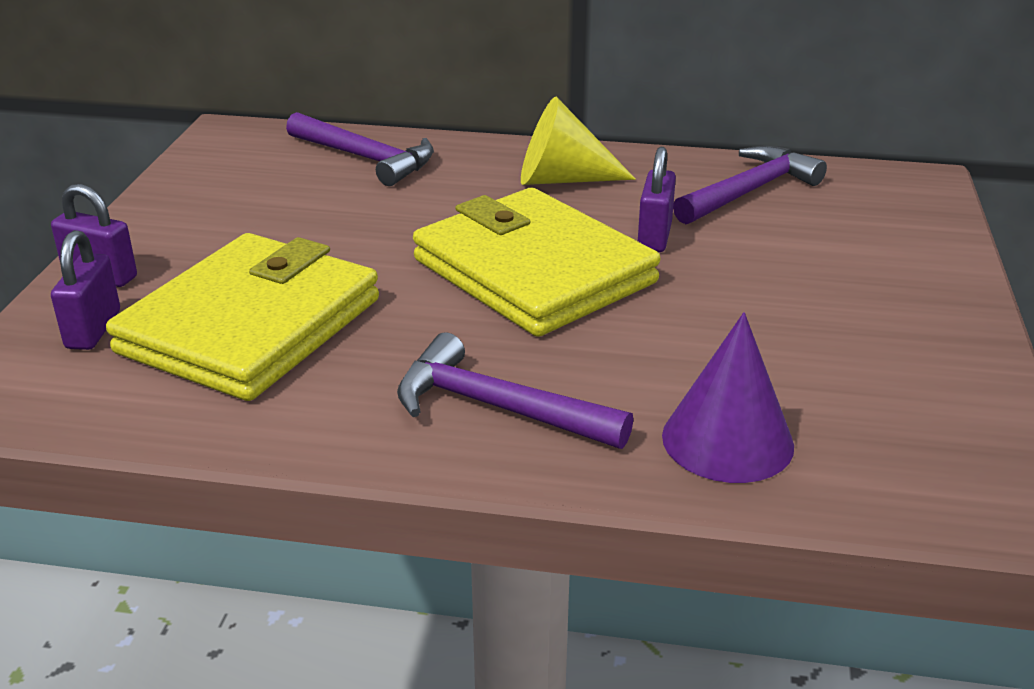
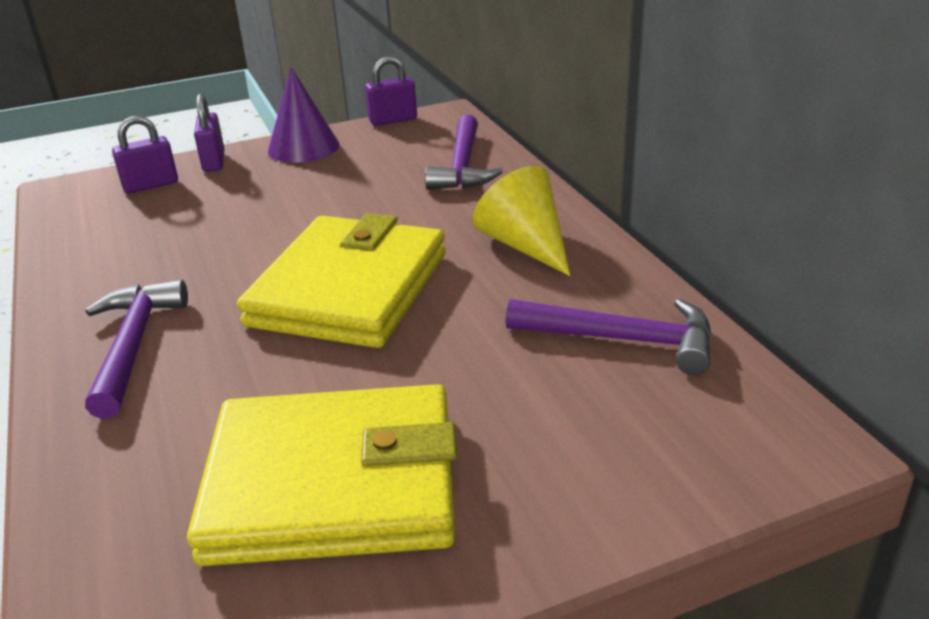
camera: 60 degrees right, 0 degrees up
yellow wallet [106,233,379,401] -> yellow wallet moved to [187,384,457,566]
purple padlock [638,147,676,252] -> purple padlock moved to [365,56,417,126]
purple cone [662,312,794,483] -> purple cone moved to [268,67,339,163]

